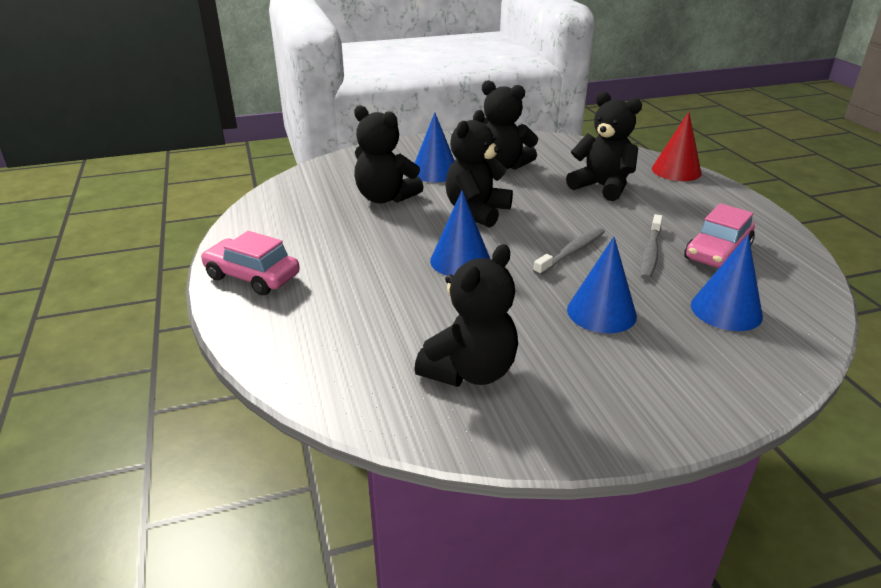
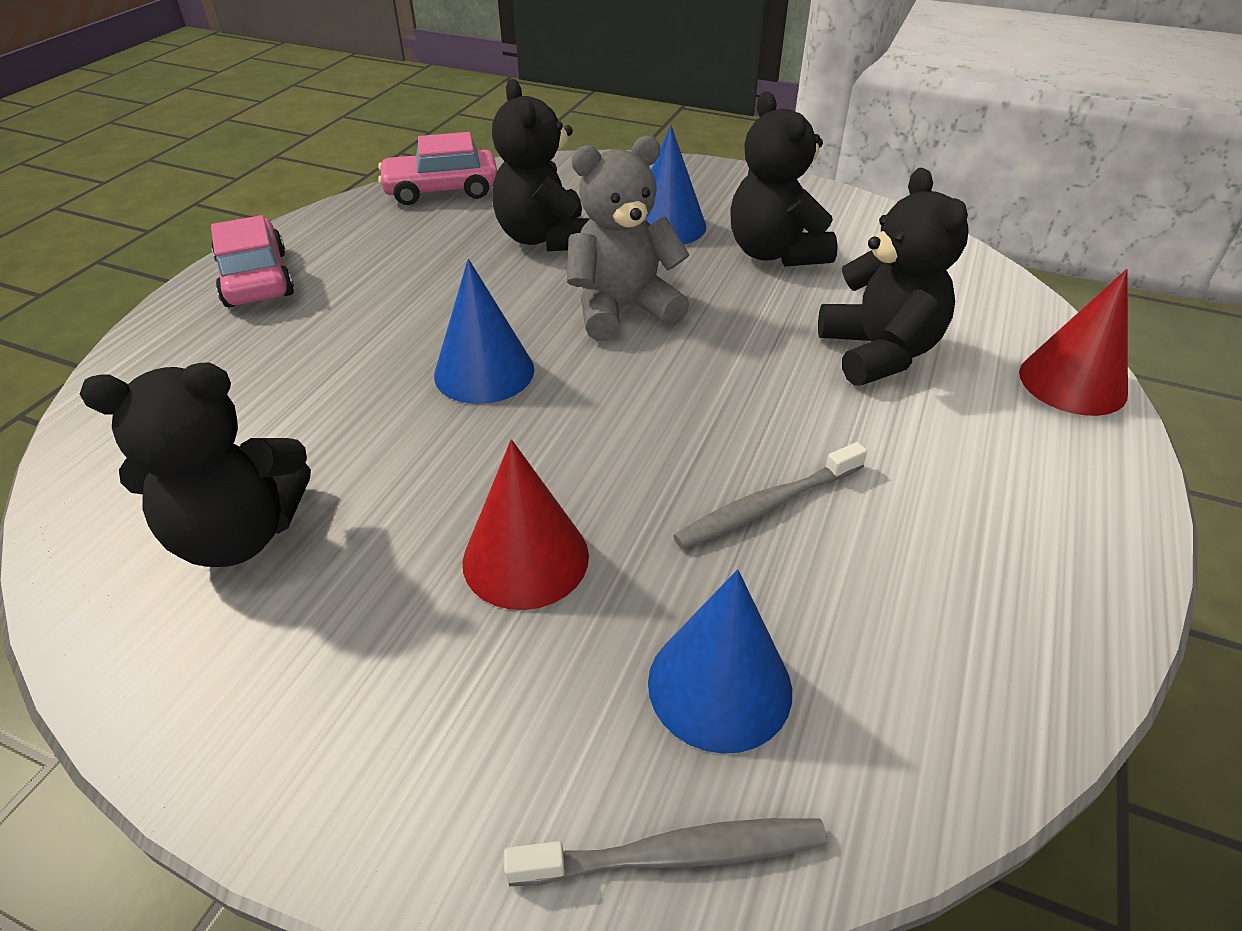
camera: 40 degrees right, 10 degrees up
black teddy bear [445,110,513,228] -> grey teddy bear [567,136,689,341]
grey toothbrush [533,227,605,276] -> grey toothbrush moved to [504,818,827,886]
blue cone [567,237,637,333] -> red cone [463,439,589,610]
pink car [684,204,755,268] -> pink car moved to [378,132,497,205]

